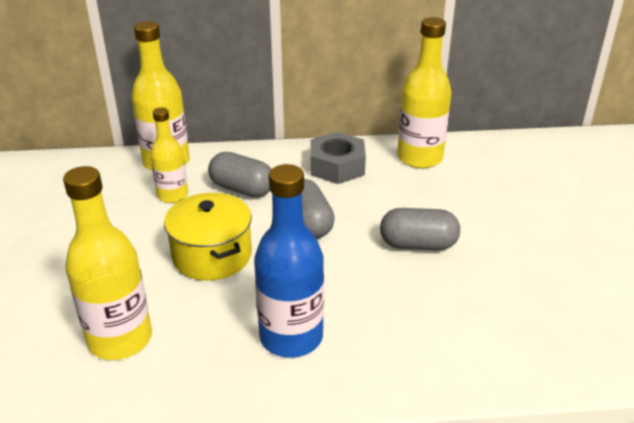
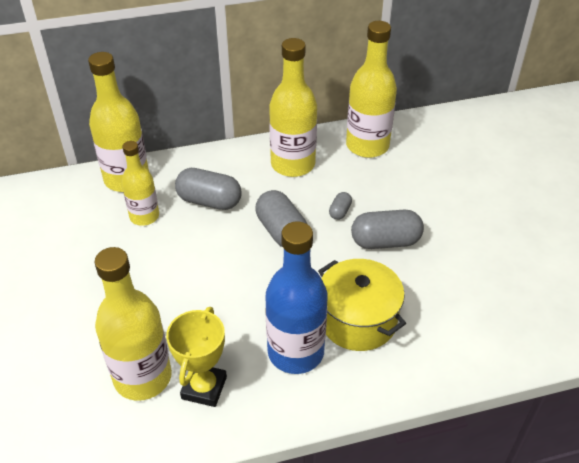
camera: 10 degrees left, 10 degrees up
yellow pot [164,193,252,280] -> yellow pot moved to [318,259,406,351]
grey nut [310,132,366,184] -> yellow bottle [269,38,317,177]
none -> yellow trophy [166,307,227,407]
none -> grey capsule [329,192,352,220]

